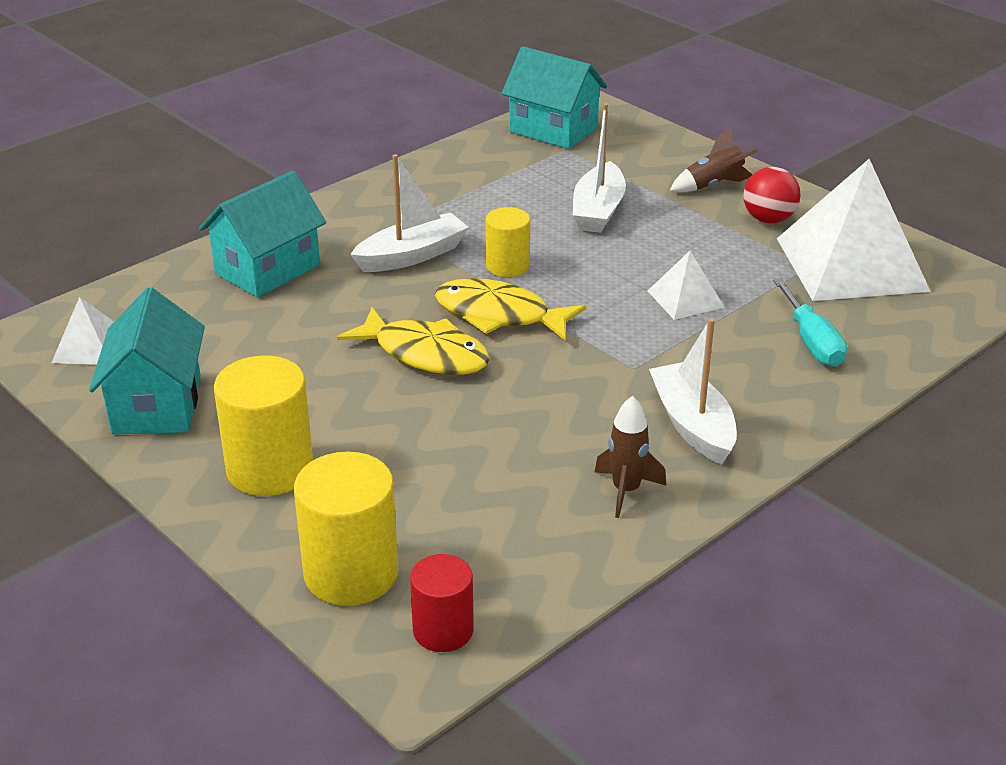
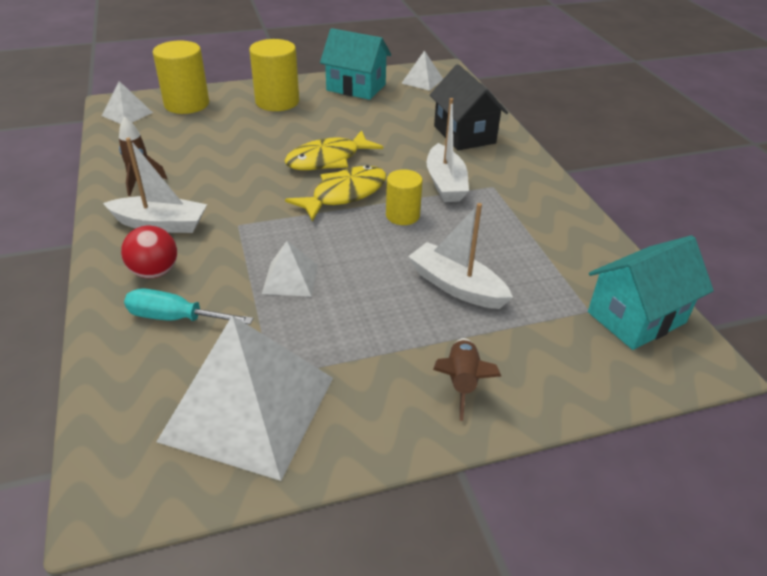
camera: 115 degrees right, 5 degrees up
turquoise house [199,170,326,297] -> black house [430,64,508,151]
red cylinder [410,554,474,652] -> white pyramid [102,81,153,124]
red ball [743,167,800,223] -> red ball moved to [121,226,177,278]

